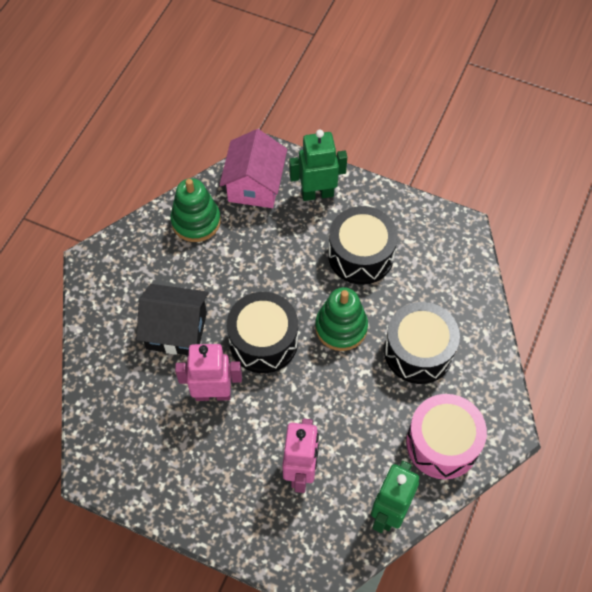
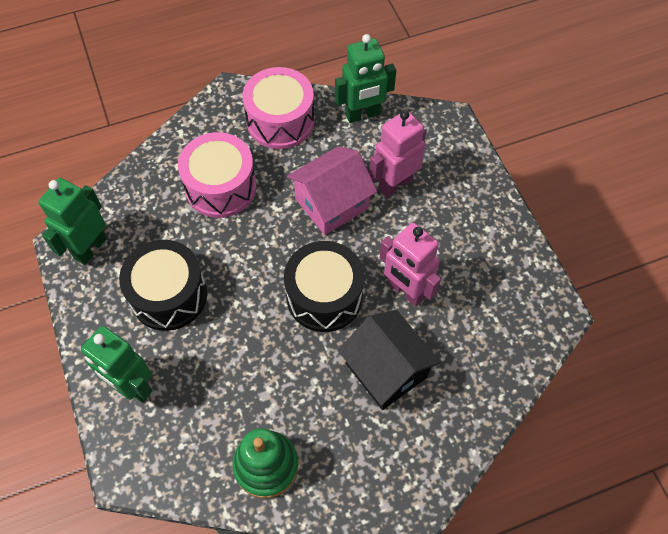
camera: 135 degrees left, 0 degrees up
pink house [219,129,287,208] -> pink house moved to [287,146,377,235]
green stacking toy [315,287,368,351] -> none
black drum [384,302,460,384] -> pink drum [178,132,257,218]
none -> green robot [38,178,107,265]

